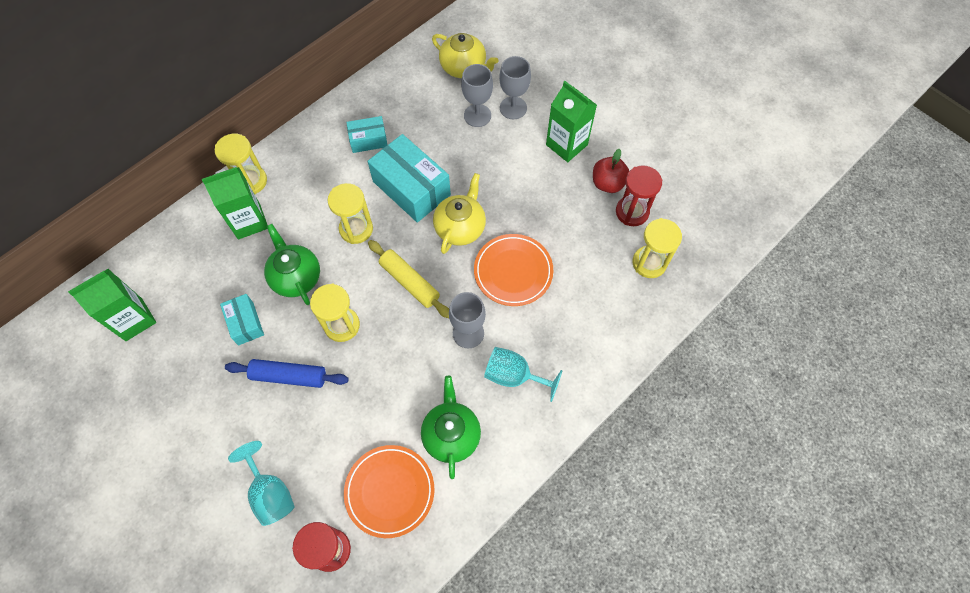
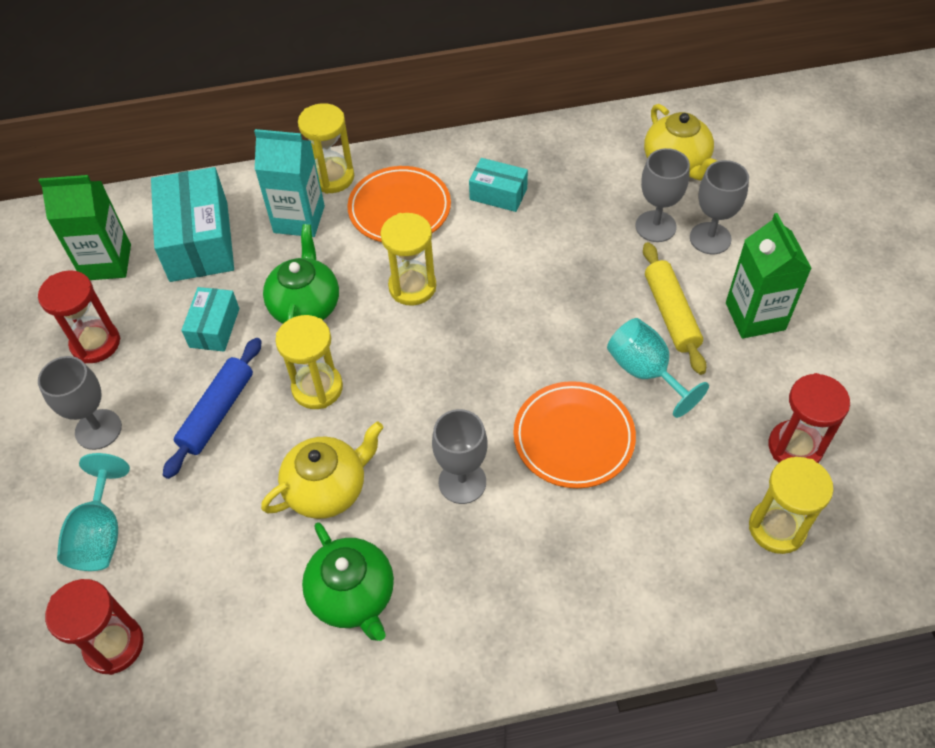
camera: 35 degrees right, 10 degrees down
green carton [202,167,268,239] -> turquoise carton [254,129,325,237]
blue rolling pin [225,359,349,388] -> blue rolling pin turned 75 degrees clockwise [163,338,262,479]
orange plate [344,445,434,538] -> orange plate moved to [347,166,451,242]
turquoise box [368,134,451,223] -> turquoise box moved to [151,167,234,282]
yellow rolling pin [368,240,449,318] -> yellow rolling pin moved to [643,242,707,375]
green teapot [421,376,481,479] -> green teapot turned 120 degrees clockwise [302,522,394,641]
yellow teapot [433,173,486,254] -> yellow teapot moved to [261,421,384,519]
turquoise goblet [484,347,563,402] -> turquoise goblet moved to [607,318,709,418]
red apple [593,149,629,193] -> none
none -> red hourglass [38,270,120,363]
none -> grey goblet [38,356,122,450]

